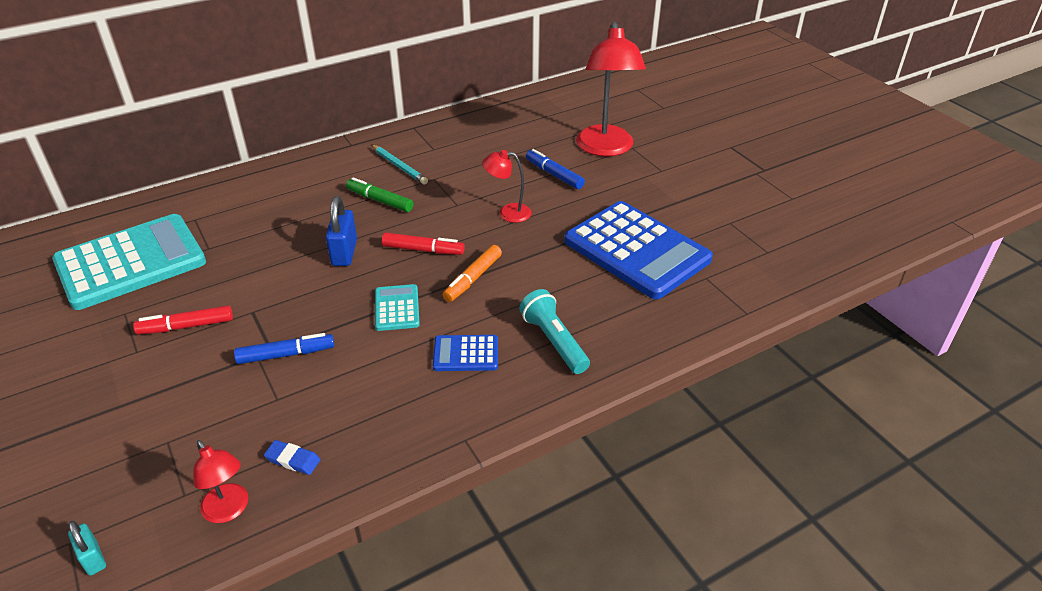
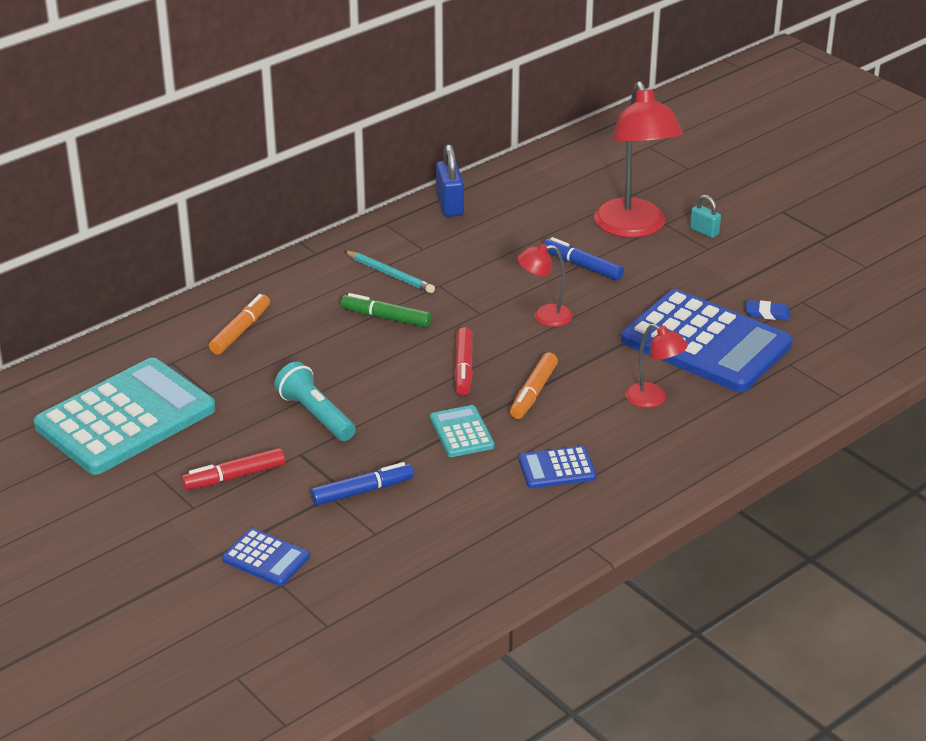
camera: 10 degrees left, 5 degrees down
turquoise padlock [68,521,106,576] -> turquoise padlock moved to [690,195,721,238]
red lamp [193,440,248,523] -> red lamp moved to [625,324,688,408]
blue eraser [264,440,321,475] -> blue eraser moved to [745,300,790,321]
blue padlock [326,196,357,266] -> blue padlock moved to [436,144,464,217]
red marker [382,233,465,255] -> red marker turned 90 degrees clockwise [454,327,473,396]
turquoise flashlight [519,289,590,374] -> turquoise flashlight moved to [274,362,356,441]
none -> orange marker [209,294,270,355]
none -> blue calculator [222,528,310,586]

